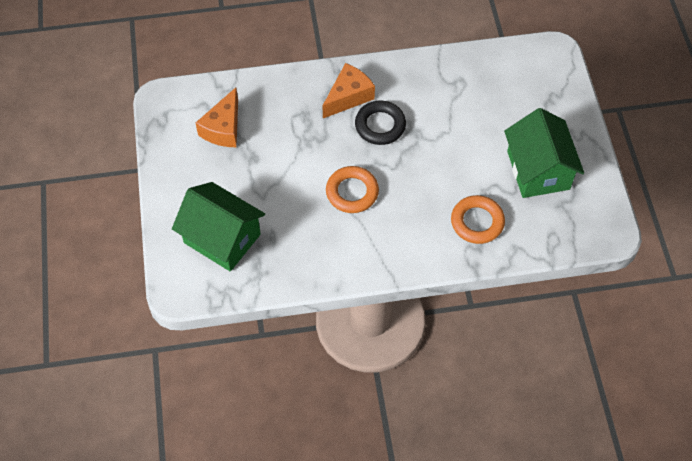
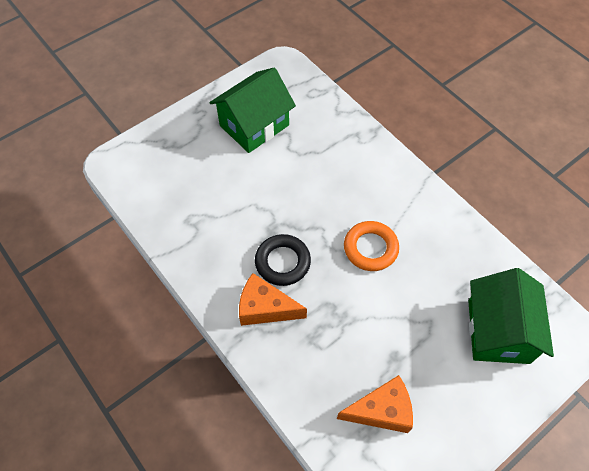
camera: 120 degrees left, 0 degrees up
orange ring [451,195,505,244] -> none

